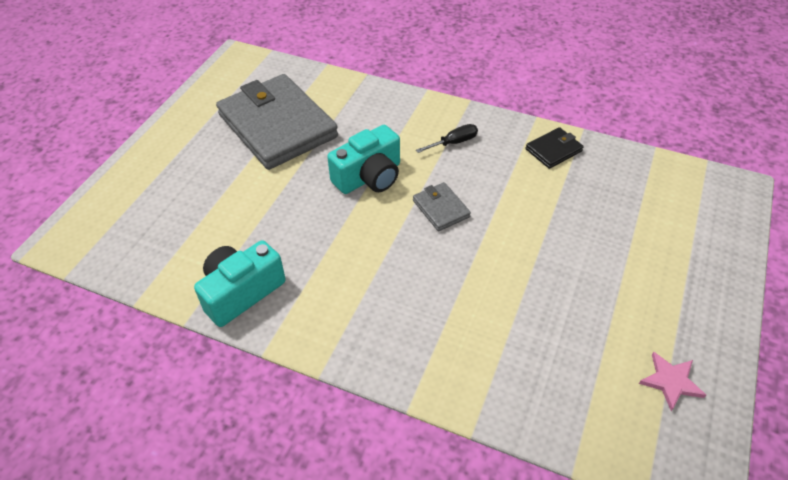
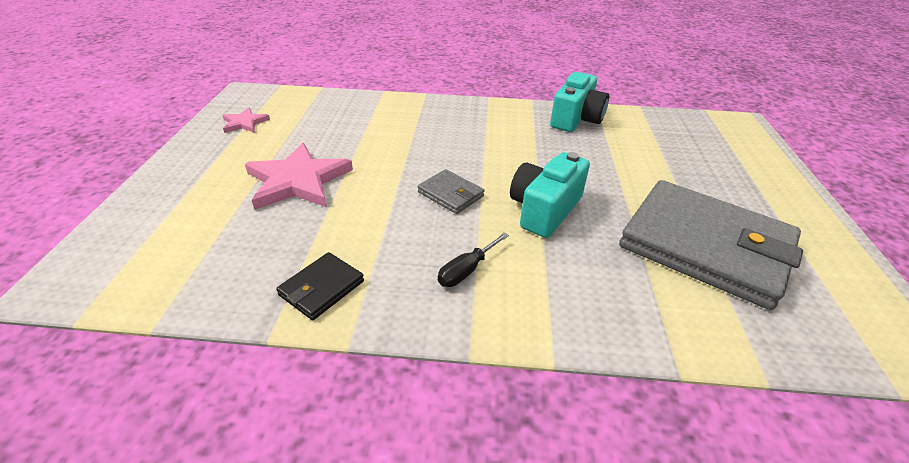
camera: 160 degrees right, 10 degrees down
none -> pink star [245,143,353,210]

